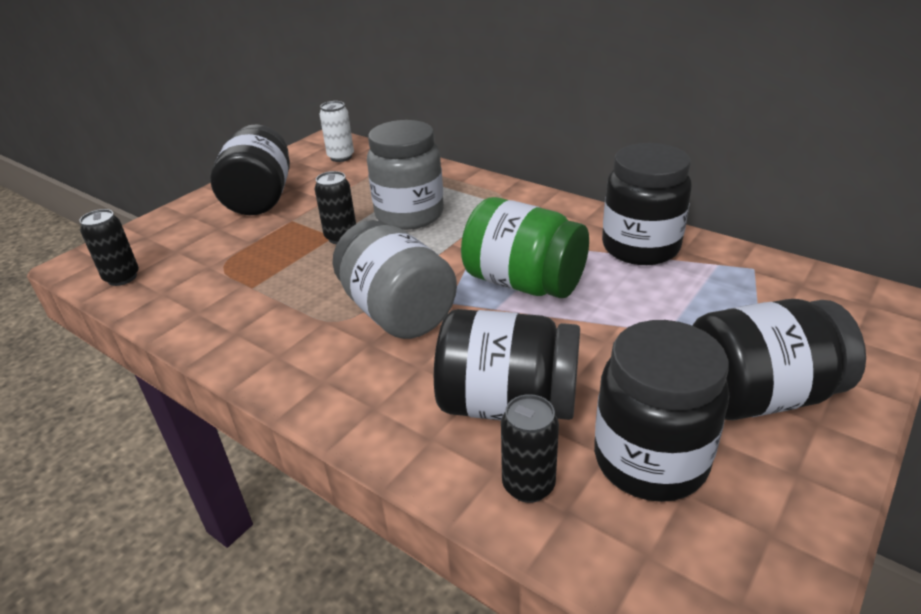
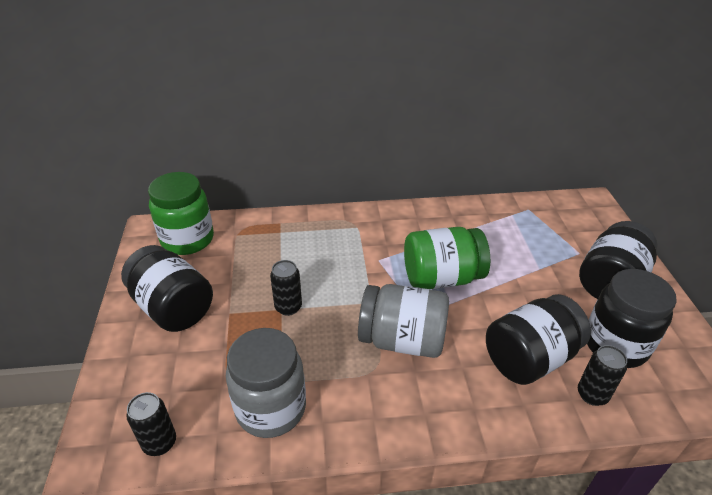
camera: 45 degrees left, 5 degrees up
white can [320,101,354,162] -> green jar [148,172,214,255]
grey jar [367,120,444,230] -> grey jar moved to [226,328,306,438]
black jar [602,143,692,265] -> none

